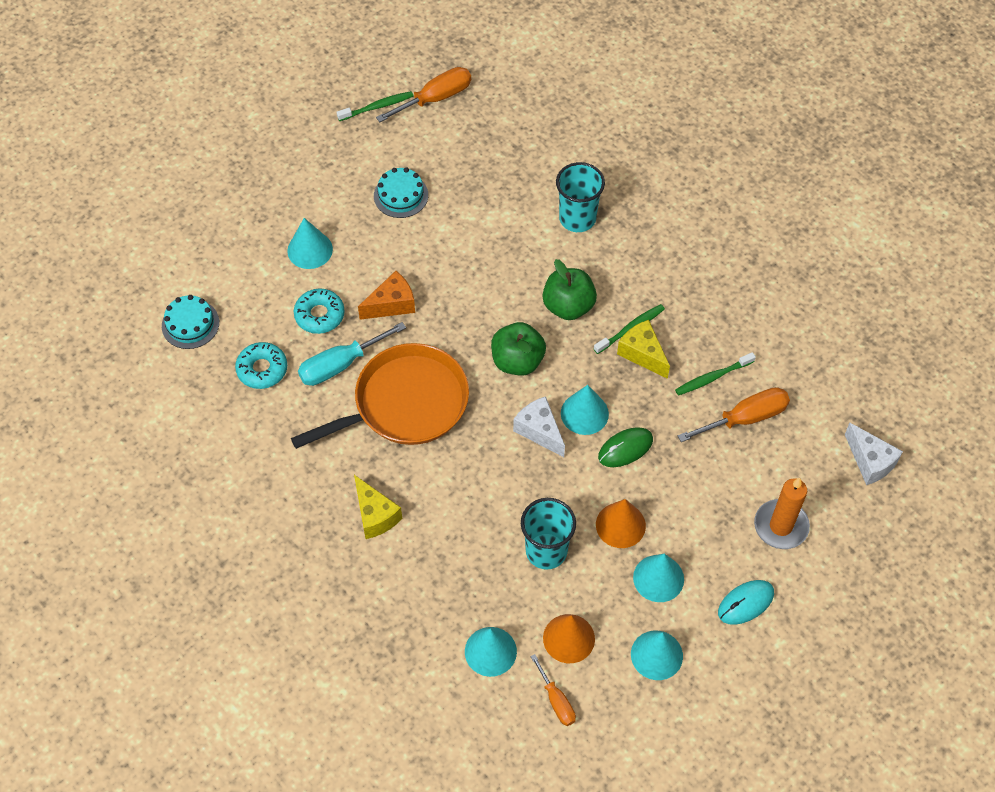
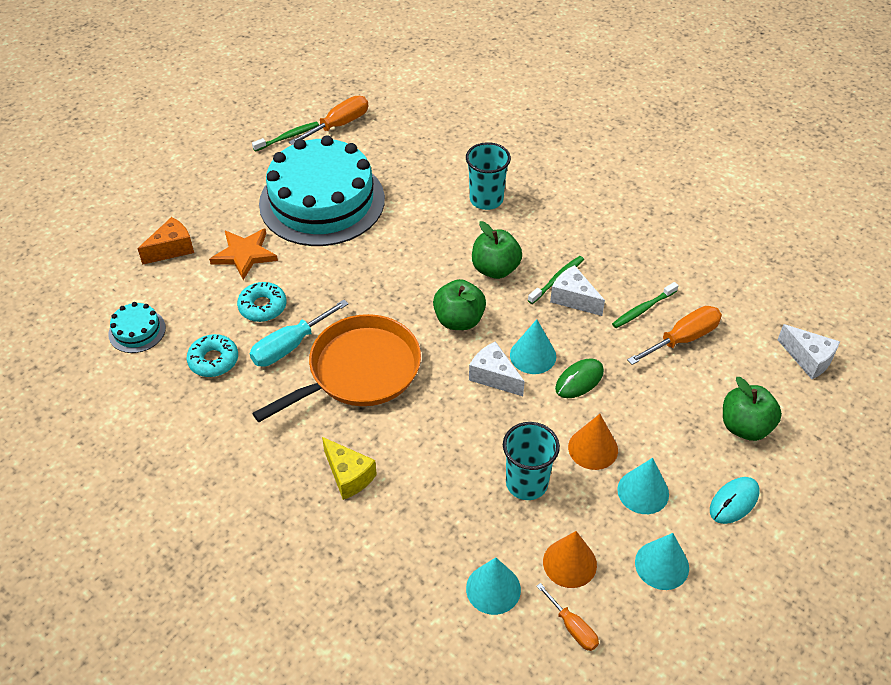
camera: 10 degrees left, 10 degrees down
turquoise cone [287,218,333,269] -> orange star [209,229,278,280]
orange cheese [358,271,415,320] -> orange cheese moved to [137,217,194,265]
turquoise cake [374,167,428,218] -> turquoise cake [259,135,385,246], size x2.48
yellow cheese [617,320,670,379] -> white cheese [550,265,605,316]
orange candle [754,477,810,549] -> green apple [723,377,782,441]

